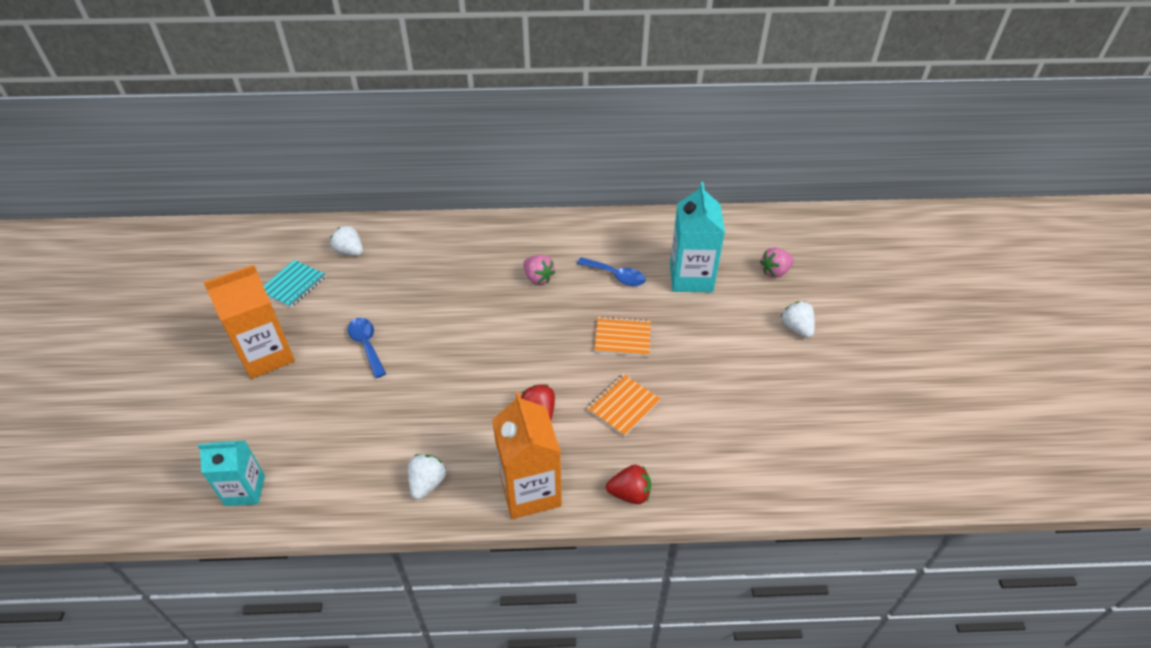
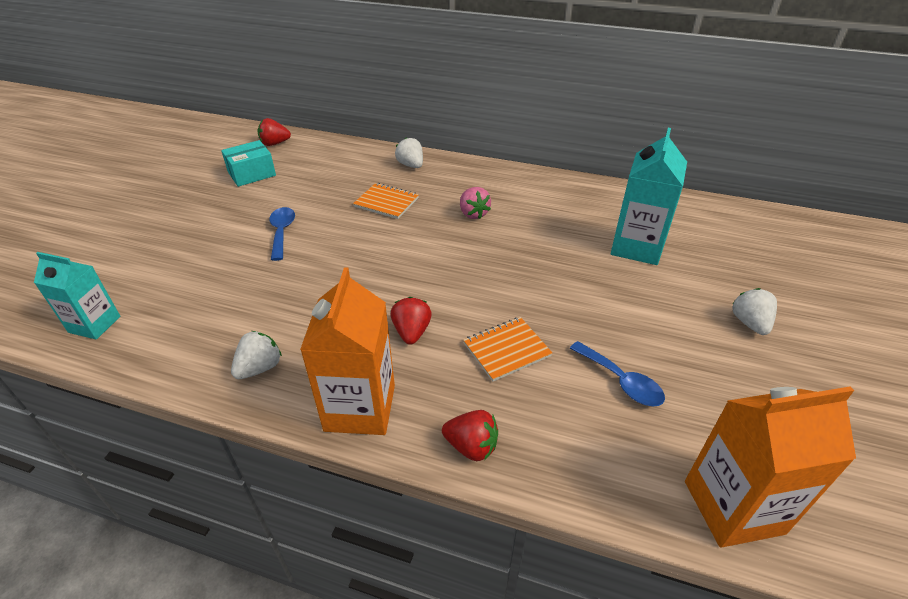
camera: 20 degrees right, 5 degrees down
orange carton [203,265,295,379] -> orange carton moved to [685,386,856,548]
turquoise notebook [263,260,326,308] -> turquoise box [221,140,276,187]
white strawberry [330,226,363,256] -> white strawberry moved to [395,137,423,168]
blue spoon [577,257,646,286] -> blue spoon moved to [569,341,665,406]
orange notebook [594,316,651,357] -> orange notebook moved to [353,183,419,219]
pink strawberry [760,247,794,278] -> none
none -> red strawberry [258,118,291,146]

